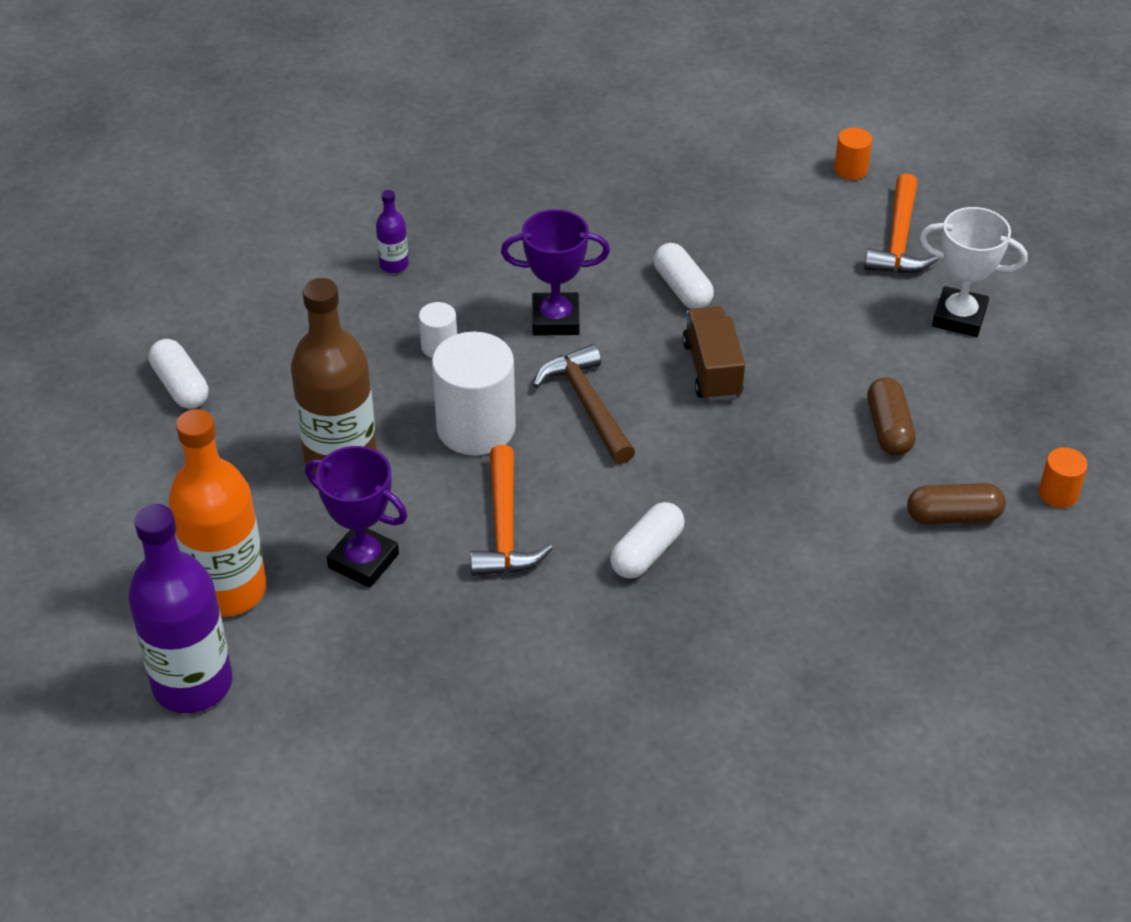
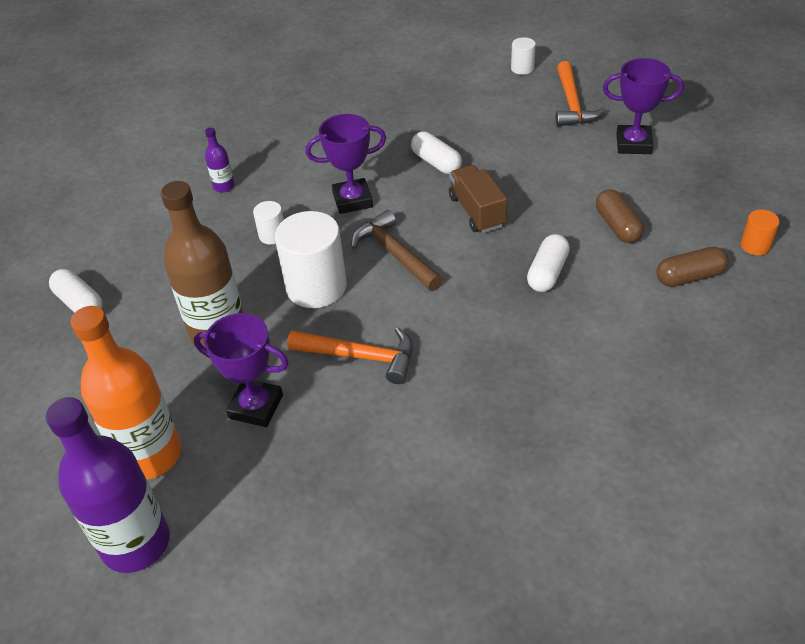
camera: 10 degrees left, 0 degrees up
orange hammer [470,445,553,576] -> orange hammer turned 60 degrees counterclockwise [287,327,413,384]
white capsule [610,502,685,579] -> white capsule moved to [527,234,570,292]
orange cylinder [834,127,872,180] -> white cylinder [511,37,536,75]
white trophy [919,207,1028,337] -> purple trophy [603,58,684,154]

